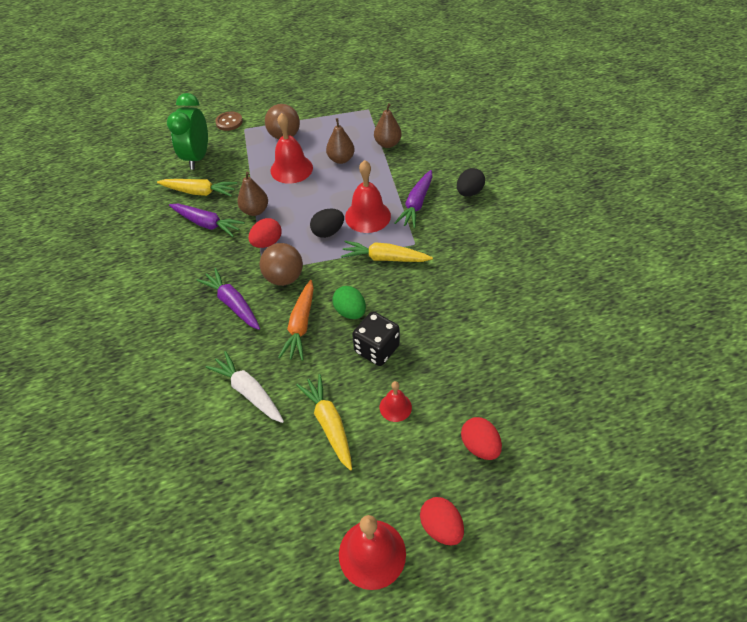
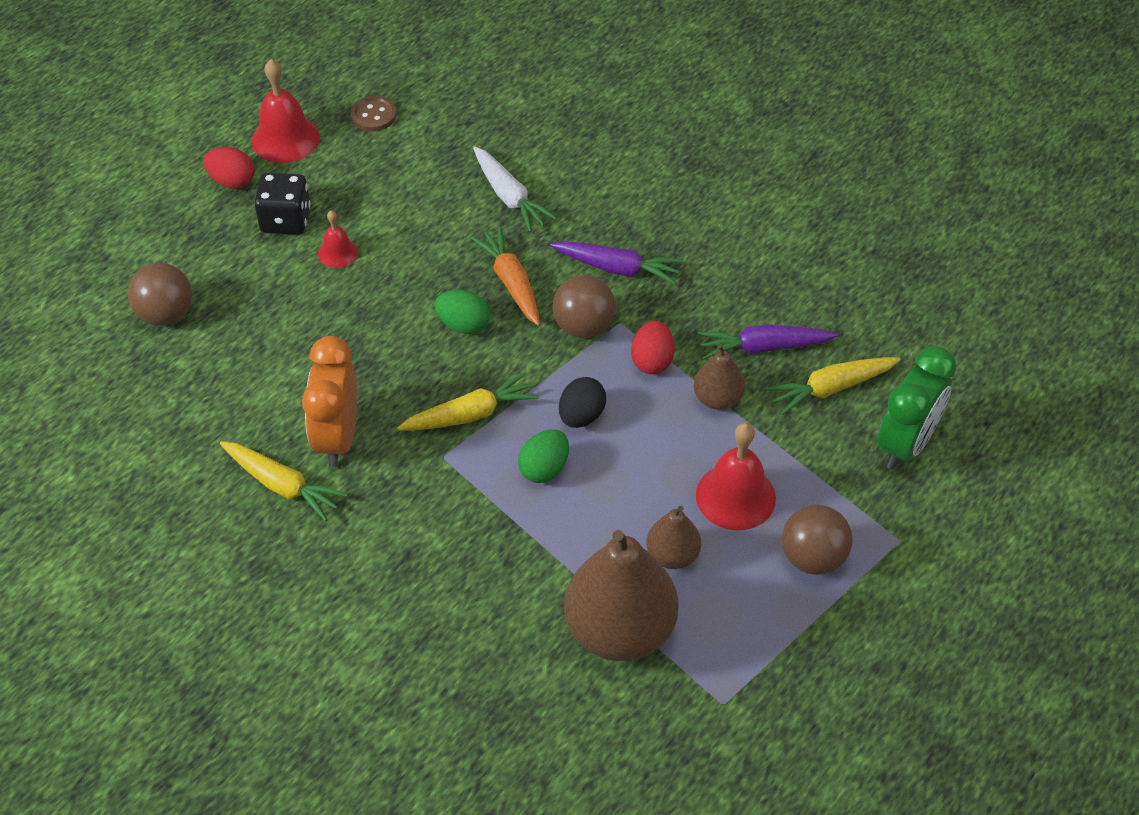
camera: 145 degrees right, 0 degrees up
green clock [167,93,208,170] -> green clock turned 60 degrees clockwise [878,346,956,470]
white carrot [206,351,284,423] -> white carrot turned 45 degrees clockwise [473,147,557,232]
brown button [215,112,243,131] -> brown button moved to [351,96,396,131]
yellow carrot [296,374,352,470] -> yellow carrot moved to [220,441,348,521]
red bell [345,160,391,233] -> green egg [518,429,569,483]
black dice [352,312,400,366] -> black dice moved to [254,173,311,235]
brown pear [374,103,402,148] -> brown pear [564,530,679,661], size x2.00
purple carrot [395,170,432,228] -> none
black egg [457,168,485,196] -> none
red egg [461,417,502,460] -> none
none -> brown ball [128,263,192,326]
none -> orange clock [302,336,357,467]

